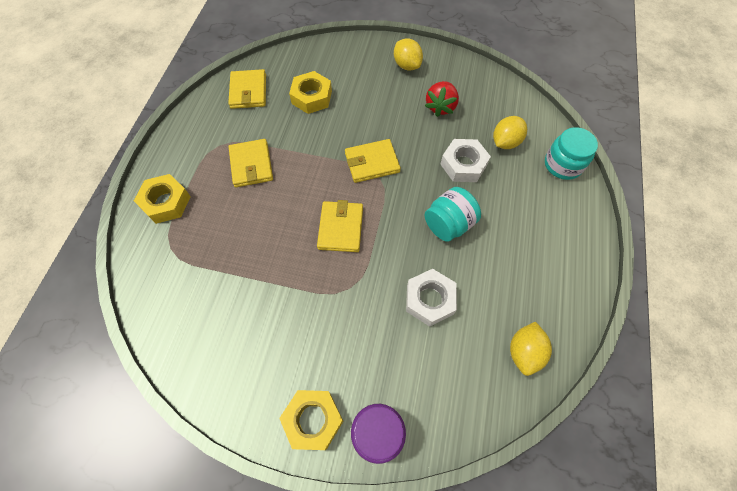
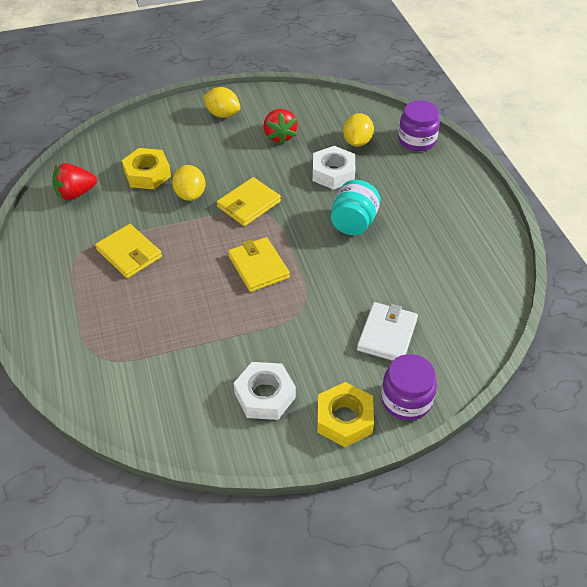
camera: 30 degrees left, 15 degrees down
yellow nut [134,174,191,224] -> none
yellow wallet [228,69,266,109] -> red strawberry [52,163,97,200]
white nut [406,269,457,327] -> white nut moved to [234,362,296,420]
yellow lemon [510,322,552,376] -> yellow lemon moved to [172,165,205,201]
turquoise jar [545,127,598,180] -> purple jar [398,101,440,151]
none -> white wallet [357,302,418,361]

